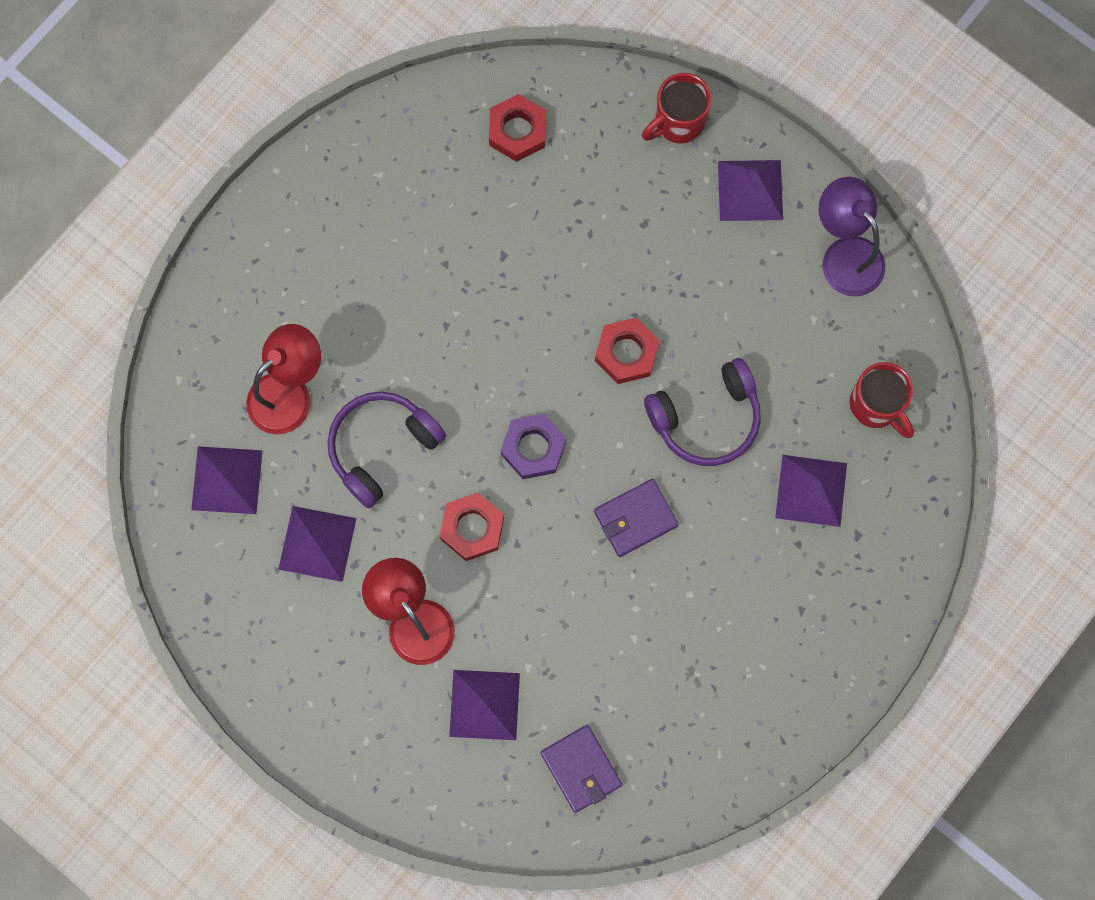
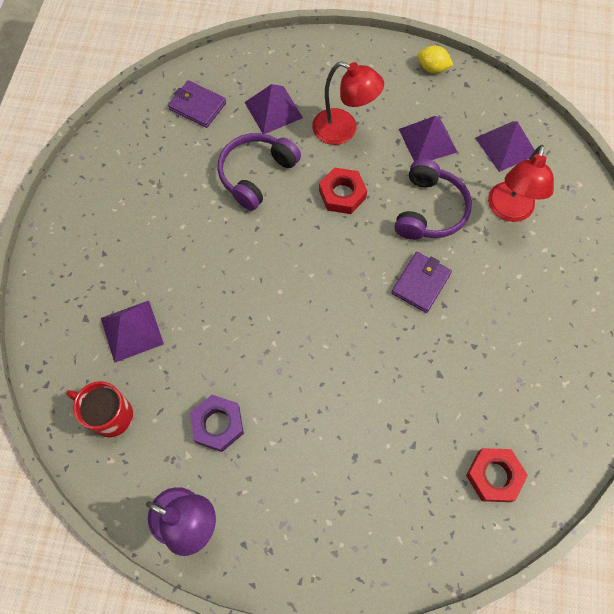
camera: 150 degrees right, 10 degrees down
purple nut [500,413,566,479] -> purple nut moved to [190,395,244,452]
purple wallet [594,479,679,557] -> purple wallet moved to [391,252,452,313]
red nut [595,318,660,384] -> none
red mug [642,73,712,144] -> none
purple headphones [644,358,761,466] -> purple headphones moved to [218,133,301,211]
purple pyramid [718,160,783,221] -> none
none -> yellow lemon [418,45,453,73]

